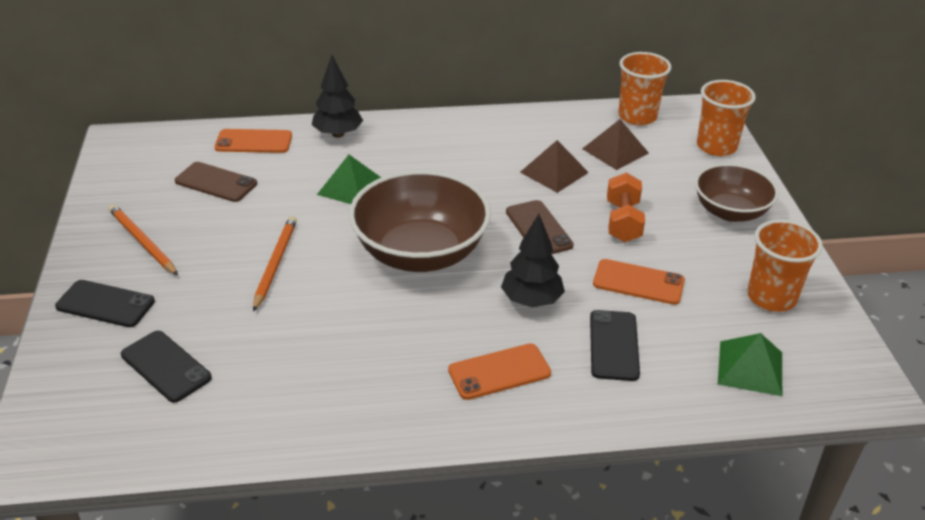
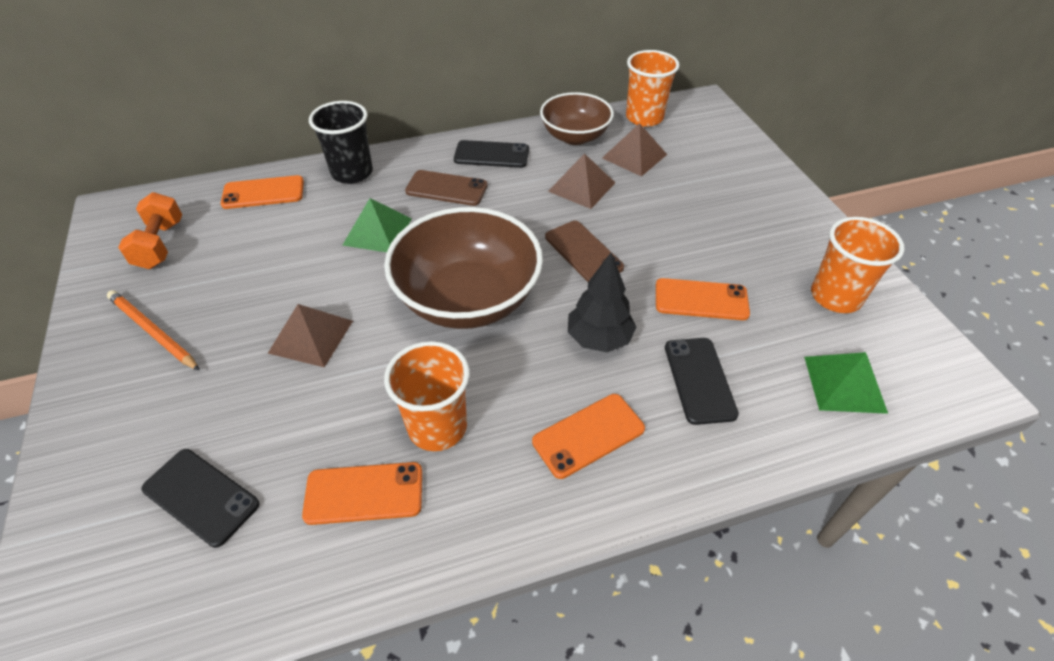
camera: 10 degrees left, 10 degrees up
black phone [55,280,155,327] -> black phone moved to [454,140,529,168]
brown phone [175,162,257,202] -> brown phone moved to [405,170,488,206]
orange pencil [253,216,297,312] -> brown pyramid [268,304,353,368]
black tree [312,55,363,138] -> black cup [309,101,373,184]
orange dumbbell [607,172,645,242] -> orange dumbbell moved to [118,192,182,269]
brown bowl [695,164,778,222] -> brown bowl moved to [540,92,614,145]
orange cup [697,80,756,156] -> orange cup moved to [384,341,470,451]
none -> orange phone [302,462,422,525]

